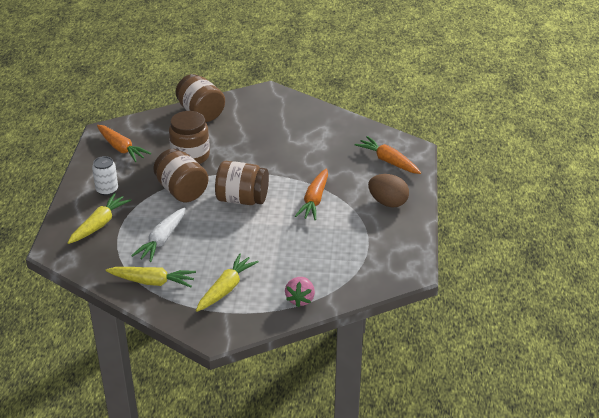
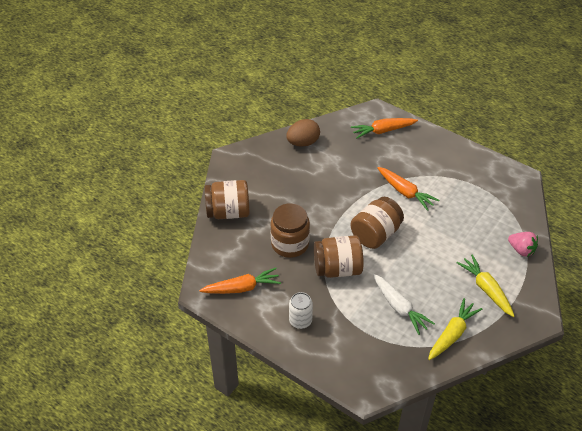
camera: 60 degrees left, 10 degrees up
yellow carrot [68,193,131,244] -> none
brown egg [368,174,409,208] -> brown egg moved to [286,119,320,147]

